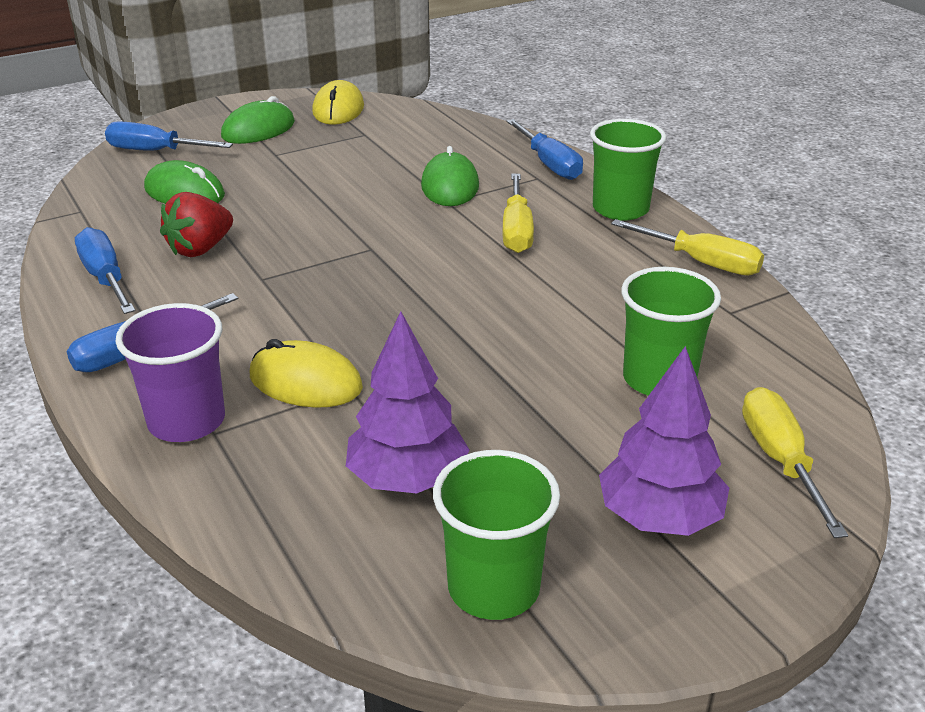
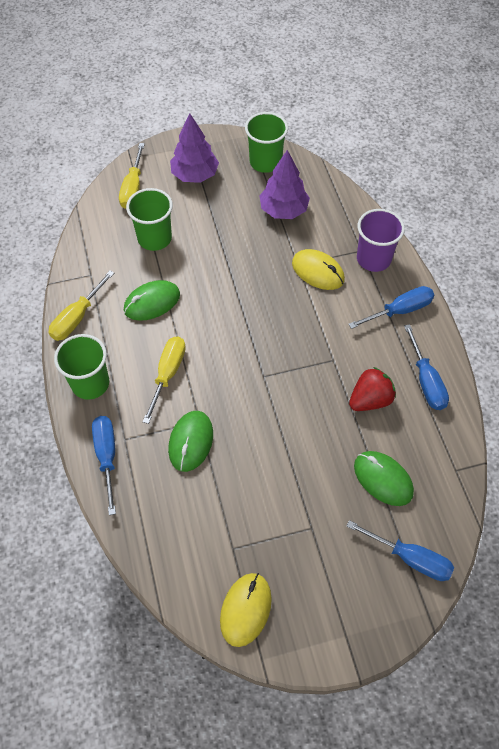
camera: 165 degrees left, 25 degrees up
green mouse [221,96,295,144] -> green mouse moved to [124,280,180,321]
yellow screwdriver [611,219,764,276] -> yellow screwdriver turned 105 degrees counterclockwise [48,271,114,341]

